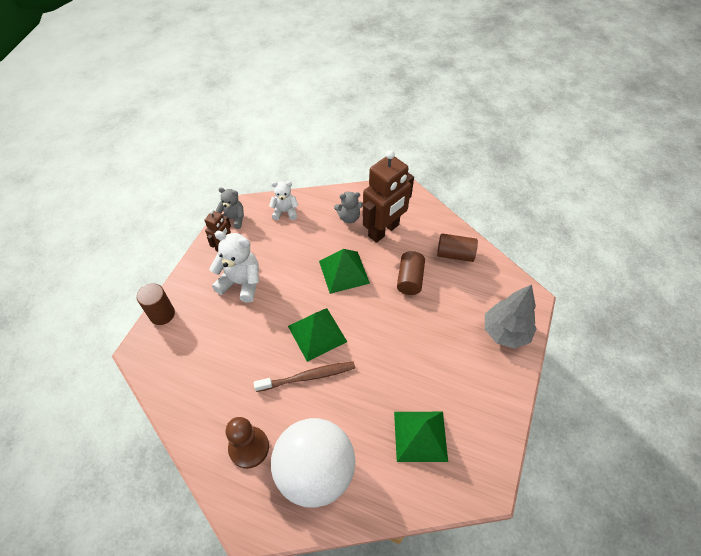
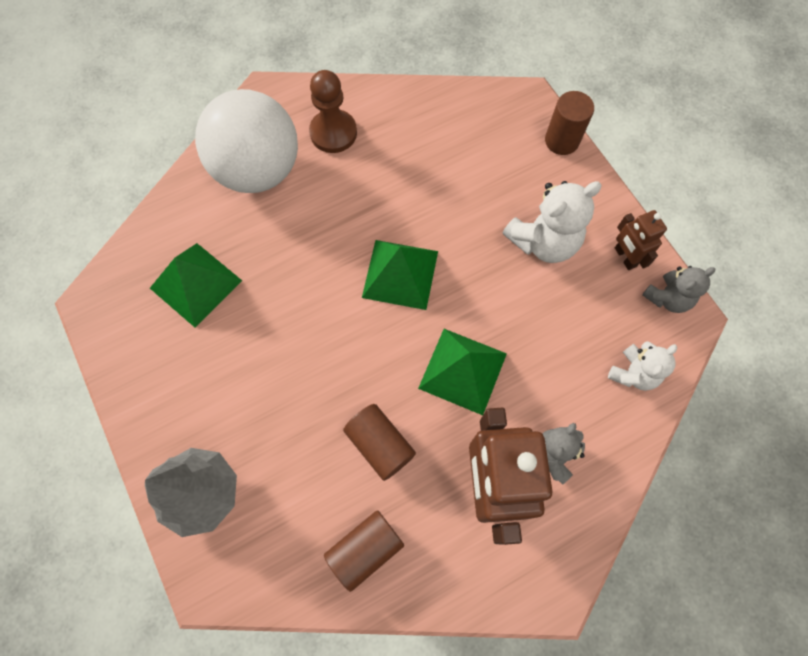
camera: 130 degrees right, 15 degrees up
brown toothbrush [254,362,355,392] -> none

